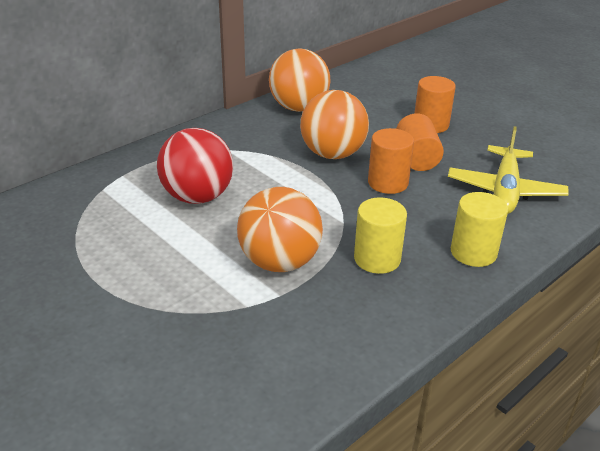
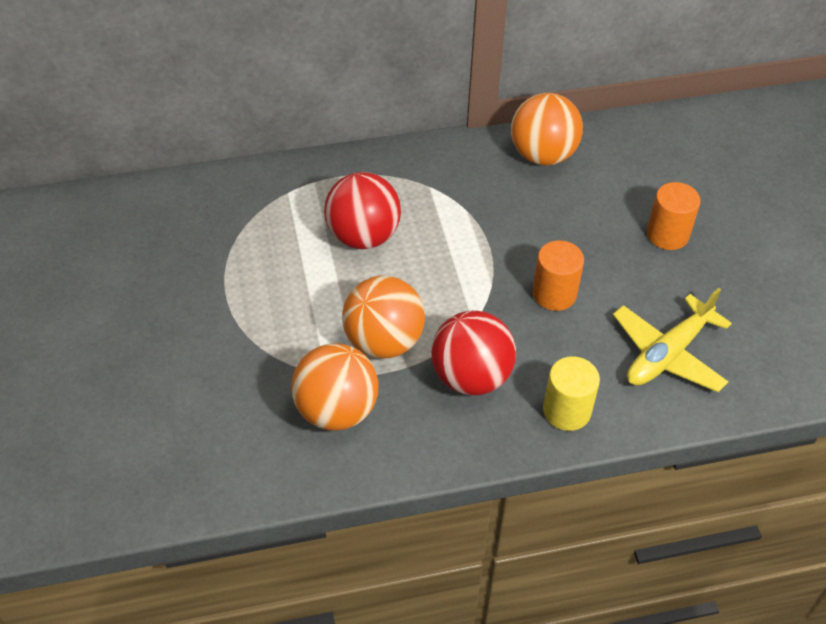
camera: 30 degrees right, 15 degrees up
orange ball [300,90,369,159] -> orange ball moved to [291,343,378,431]
yellow cylinder [354,198,407,274] -> red ball [431,310,516,396]
orange cylinder [396,113,444,171] -> none

